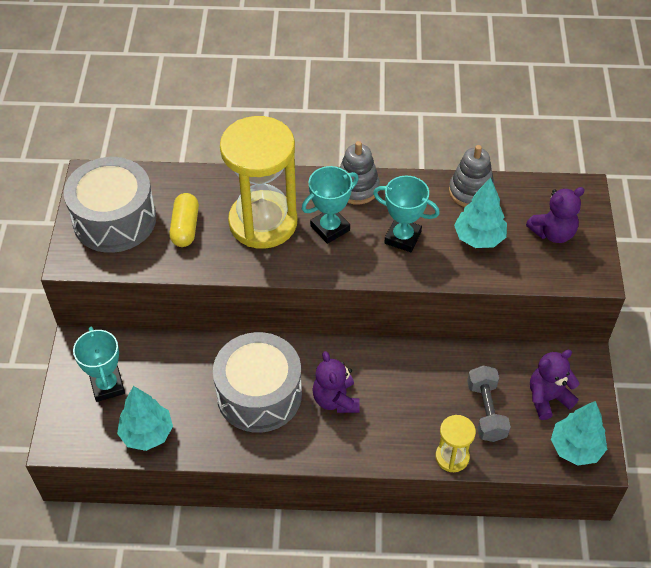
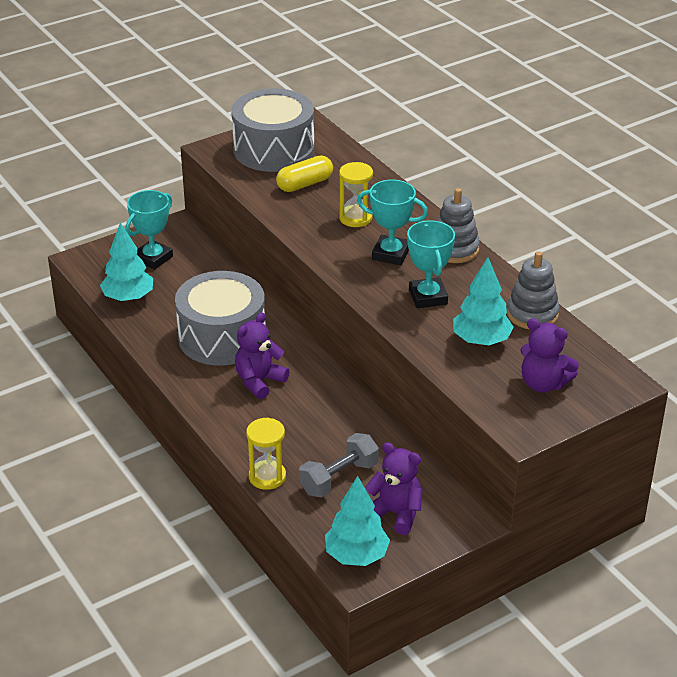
camera: 55 degrees right, 15 degrees down
yellow hourglass [220,116,297,249] -> yellow hourglass [339,162,373,227], size x0.46

